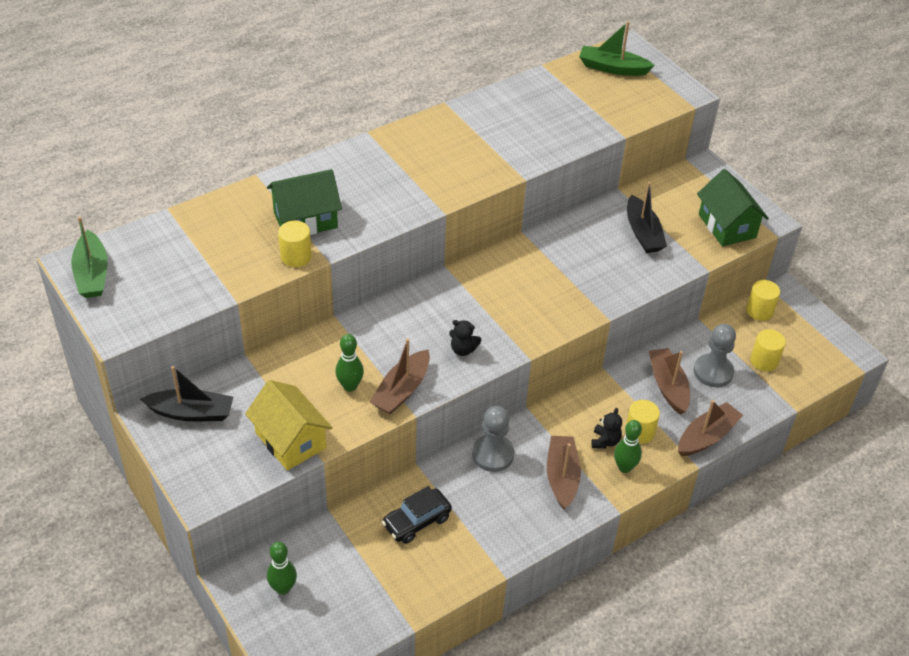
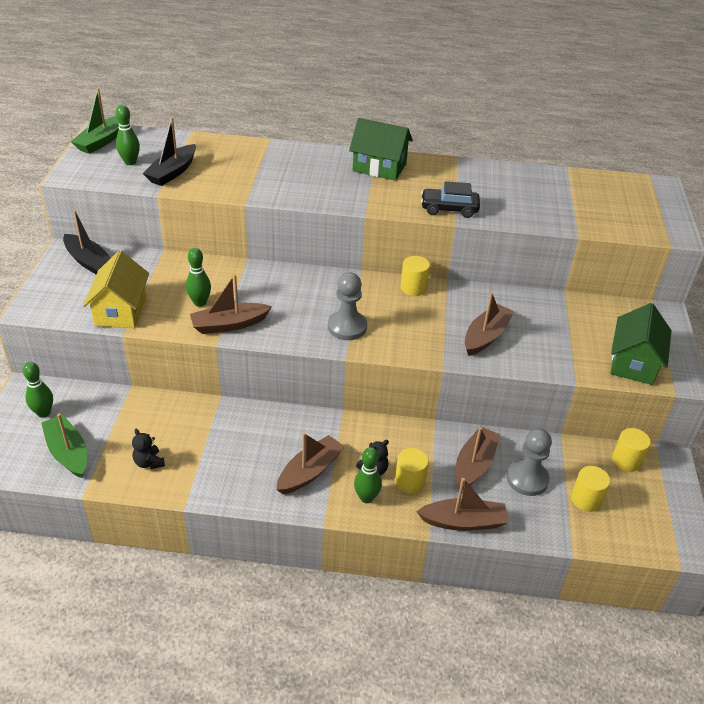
camera: 40 degrees right, 5 degrees down
green house [267,169,342,235] -> green house moved to [349,118,413,181]
yellow cylinder [278,221,312,267] -> yellow cylinder moved to [401,256,430,296]
black car [382,486,452,544] -> black car moved to [421,181,480,218]
black teddy bear [449,320,481,356] -> black teddy bear moved to [132,429,165,469]
grey pawn [472,406,515,472] -> grey pawn moved to [328,272,367,340]
green boat [579,21,655,76] -> green boat moved to [41,413,87,478]
black boat [627,182,667,253] -> black boat moved to [142,117,196,186]
none -> green bowling pin [116,105,140,165]
none -> brown boat [465,292,515,356]

